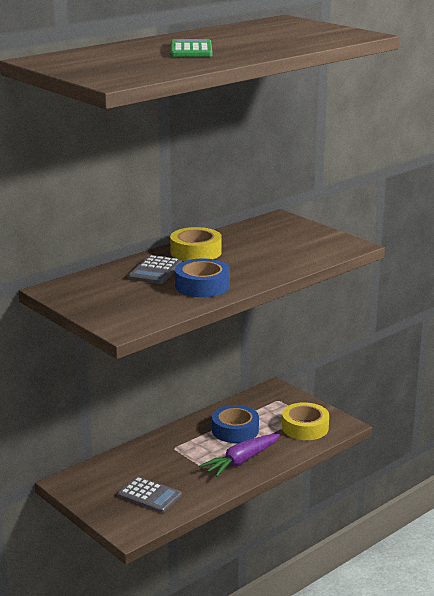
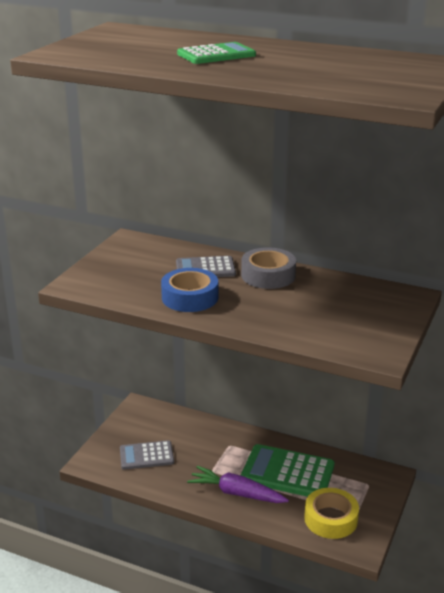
camera: 65 degrees right, 5 degrees up
grey calculator [117,476,182,513] -> grey calculator turned 75 degrees clockwise [120,440,174,470]
yellow tape [170,227,222,261] -> grey tape [241,247,296,289]
blue tape [212,405,259,443] -> green calculator [241,444,335,497]

